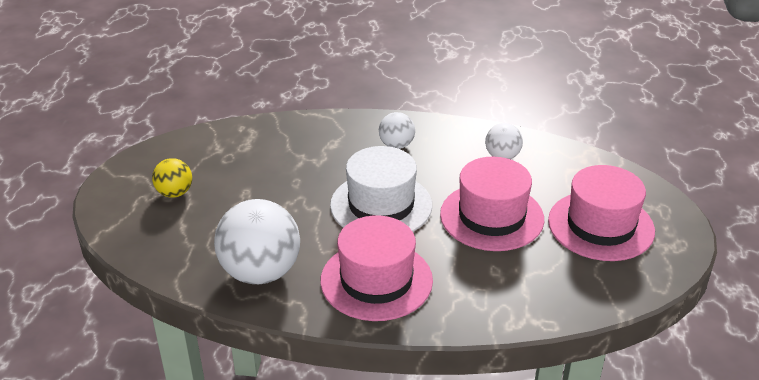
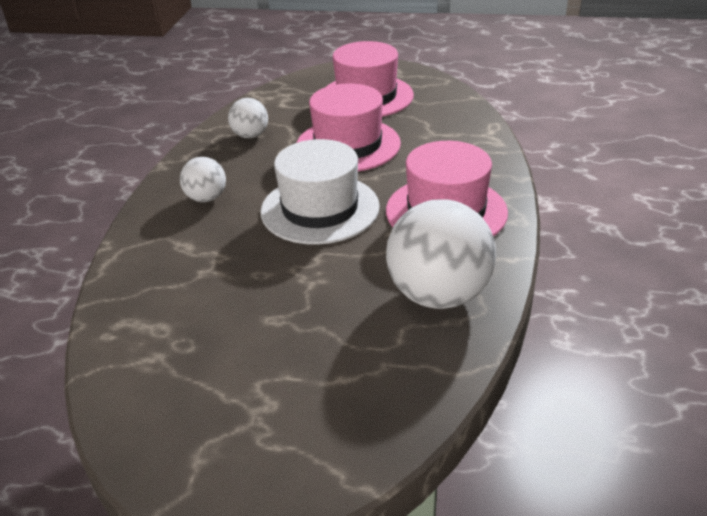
camera: 85 degrees left, 0 degrees up
yellow ball [152,158,192,198] -> none

